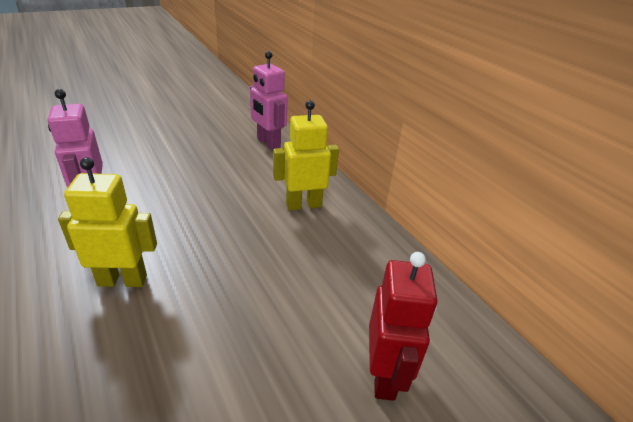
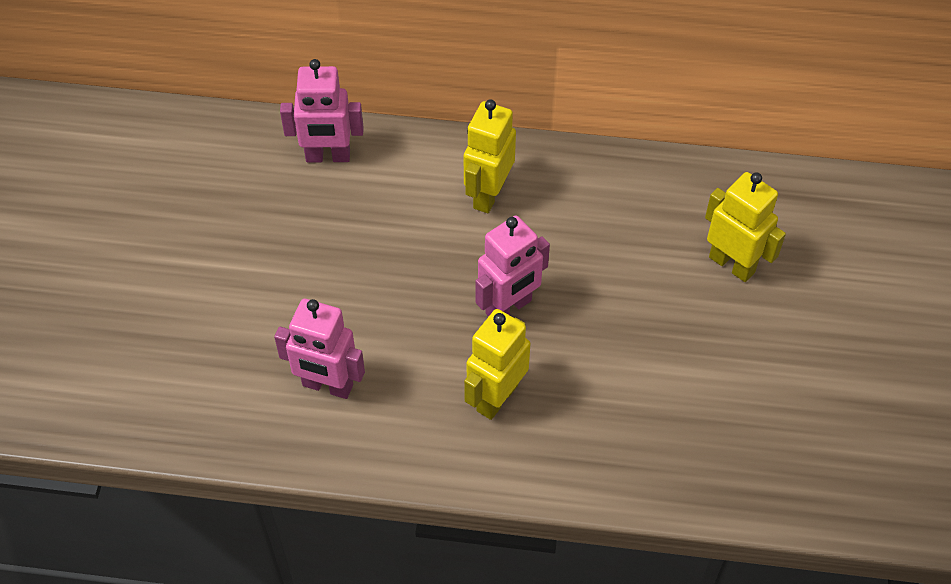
camera: 50 degrees left, 20 degrees up
red robot [369,252,438,401] -> yellow robot [705,172,786,282]
none -> pink robot [475,216,550,317]

